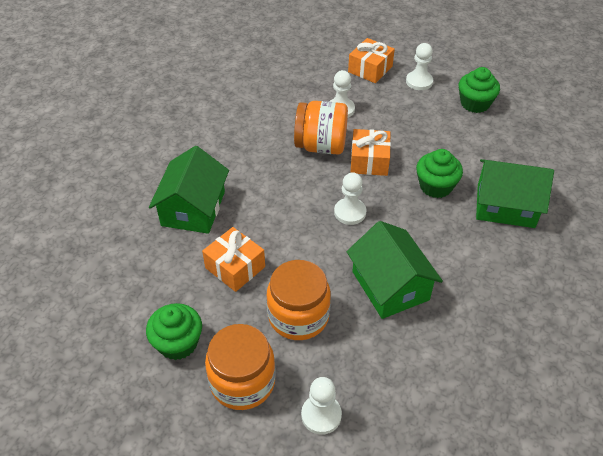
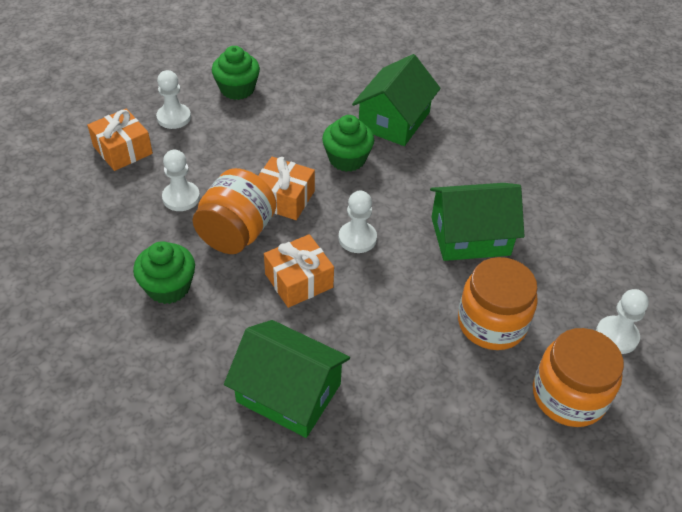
camera: 75 degrees left, 0 degrees up
green cupcake [146,303,202,360] -> green cupcake moved to [133,241,195,304]
orange gift [202,227,265,292] -> orange gift moved to [264,234,334,308]

